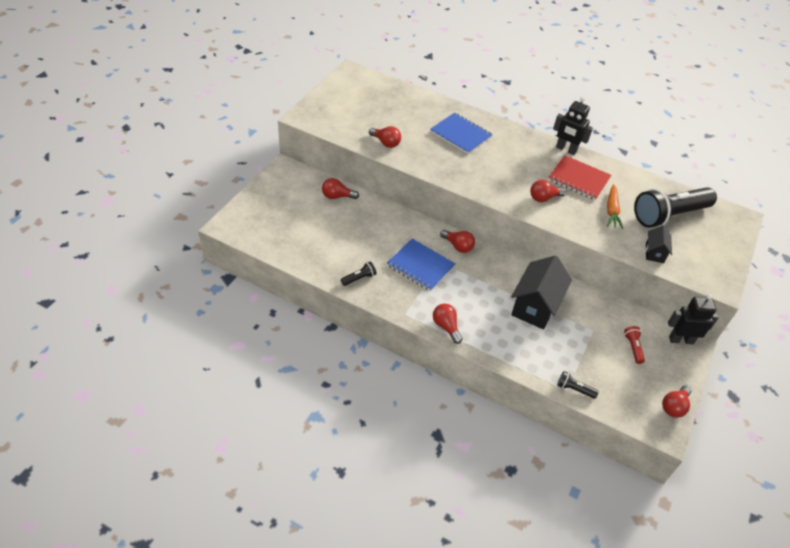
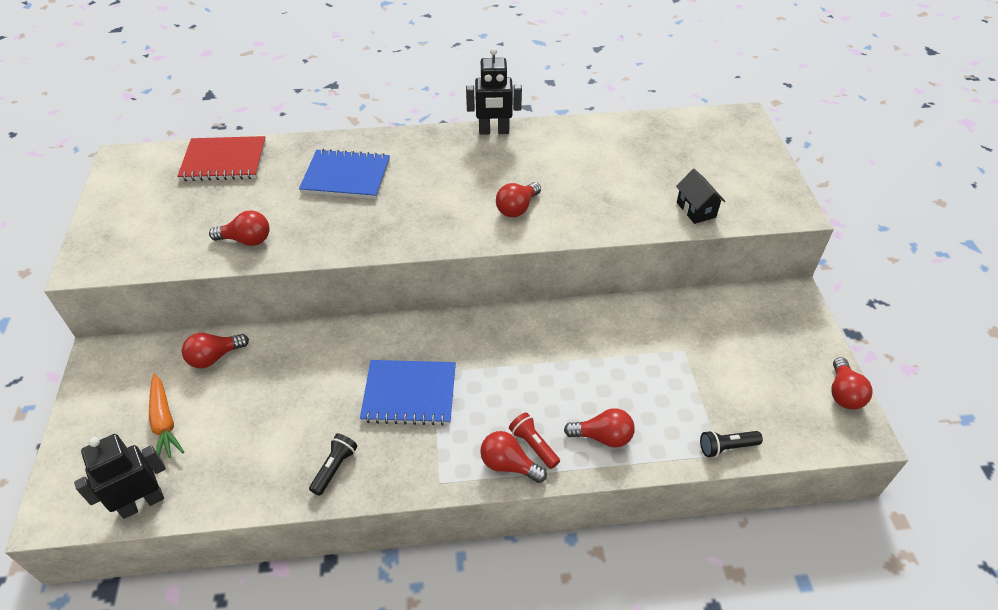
camera: 30 degrees left, 0 degrees up
red light bulb [440,230,475,253] -> red light bulb moved to [564,408,635,448]
black house [511,255,572,329] -> none
red notebook [548,155,611,200] -> red notebook moved to [177,136,266,181]
orange carrot [607,184,623,229] -> orange carrot moved to [149,374,184,458]
red flashlight [624,326,645,364] -> red flashlight moved to [509,412,560,469]
black flashlight [634,187,717,228] -> none
black robot [668,294,719,344] -> black robot moved to [74,434,166,519]

